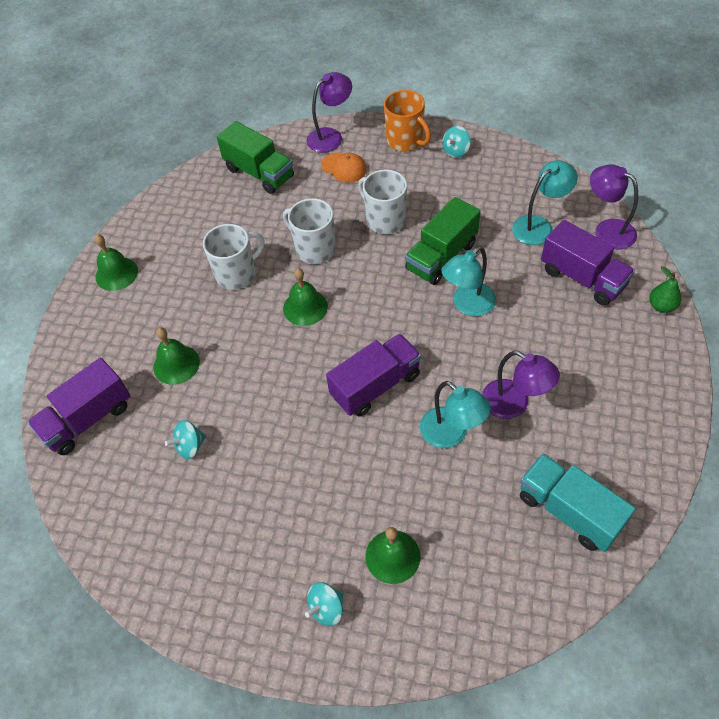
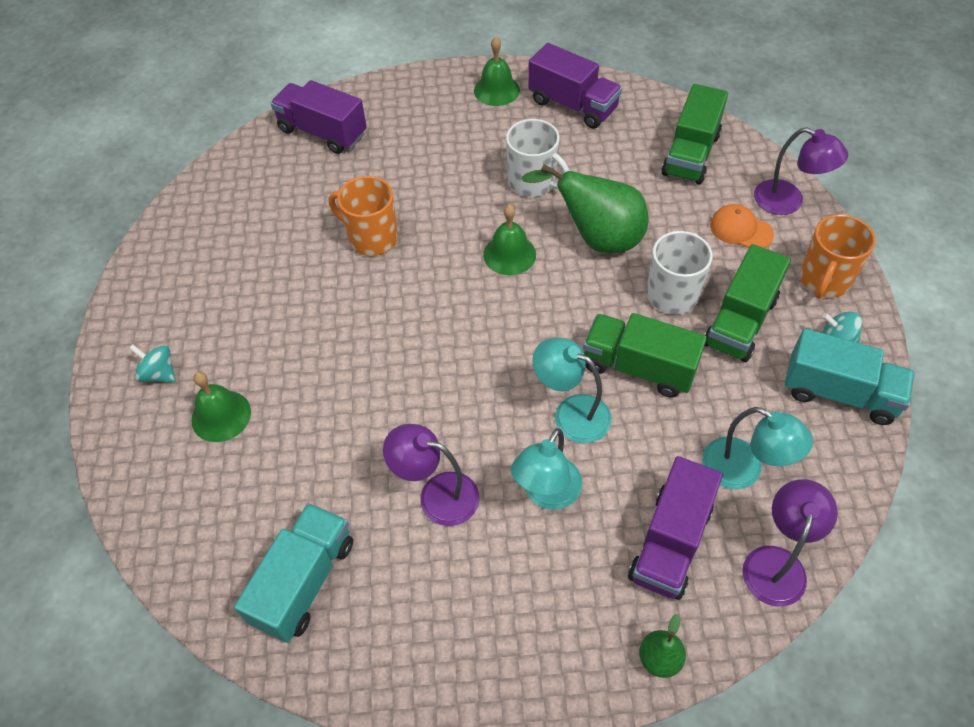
camera: 70 degrees right, 0 degrees up
green bell [154,328,200,385] -> none
turquoise spinning top [165,420,206,459] -> none
white mug [283,198,336,264] -> green pear [521,164,648,253]
orange cap [321,152,366,183] -> orange cap turned 105 degrees clockwise [710,204,774,248]
purple truck [326,334,421,417] -> purple truck moved to [528,43,622,129]
turquoise lamp [420,381,491,448] -> turquoise lamp moved to [511,428,582,510]
purple lamp [482,351,560,419] -> purple lamp turned 90 degrees clockwise [383,424,480,526]
none -> orange mug [329,176,398,256]
none -> green truck [705,244,791,362]
none -> turquoise truck [785,328,915,425]

